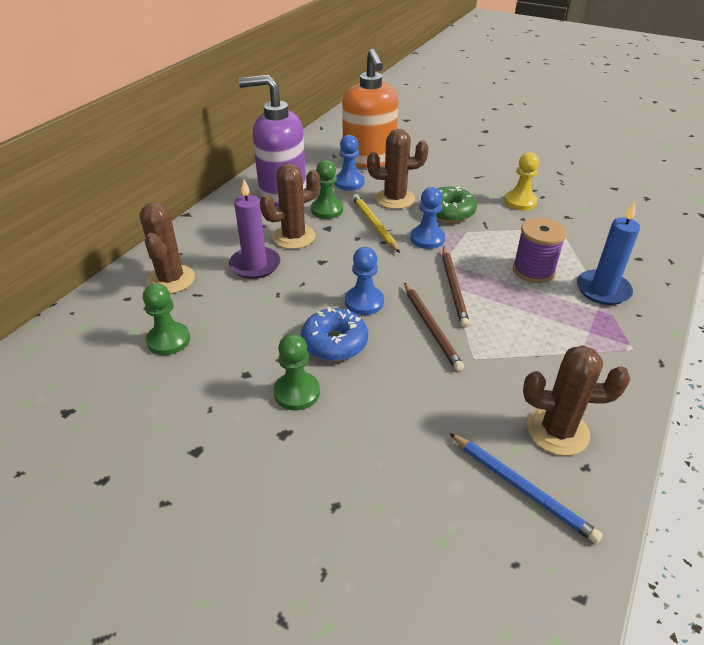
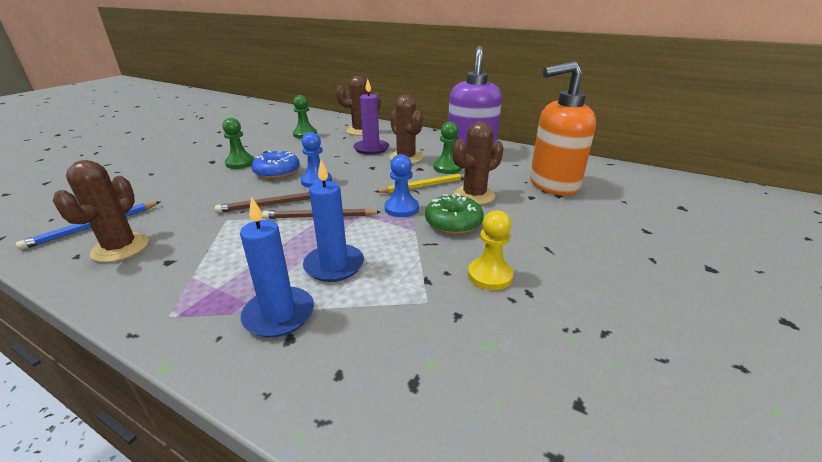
camera: 90 degrees right, 10 degrees down
blue pawn [334,135,365,191] -> none
brown cactus [367,129,429,209] -> brown cactus turned 60 degrees clockwise [453,121,503,205]
purple spool [513,217,567,283] -> blue candle [303,160,364,282]

